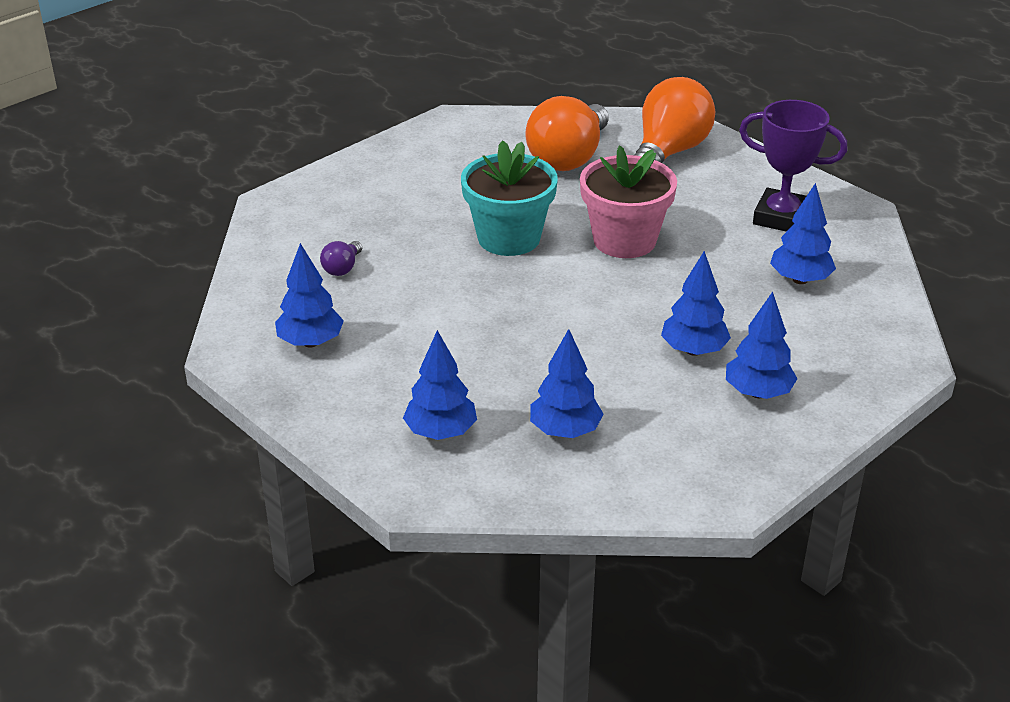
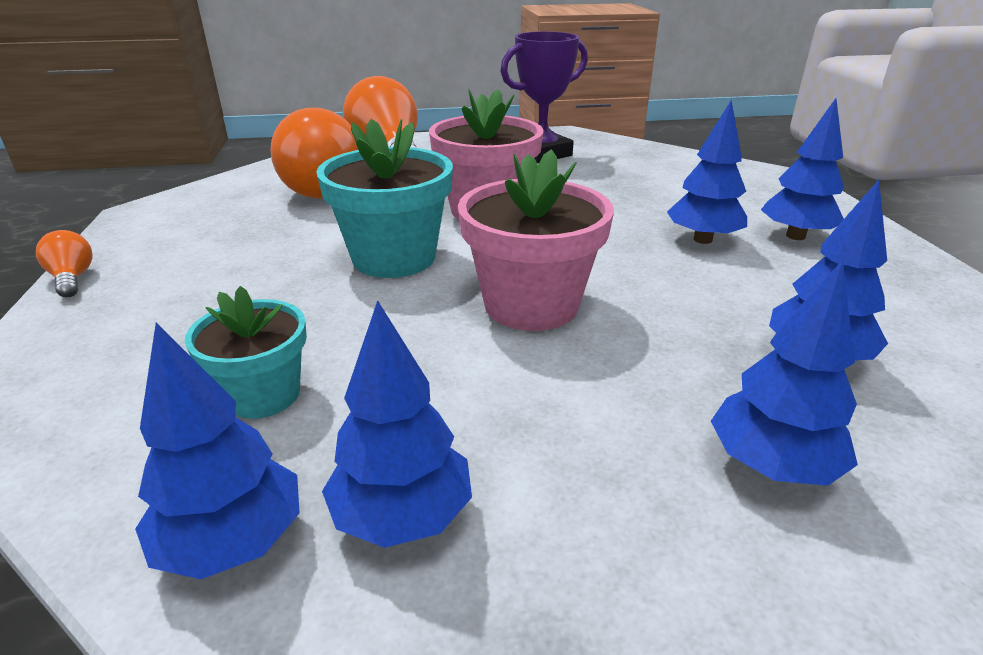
camera: 55 degrees left, 5 degrees down
purple light bulb [320,241,362,276] -> turquoise flower pot [185,286,307,419]
blue tree [770,183,836,284] -> blue tree moved to [135,323,300,579]
none -> orange light bulb [36,230,93,297]
none -> pink flower pot [458,149,614,331]

